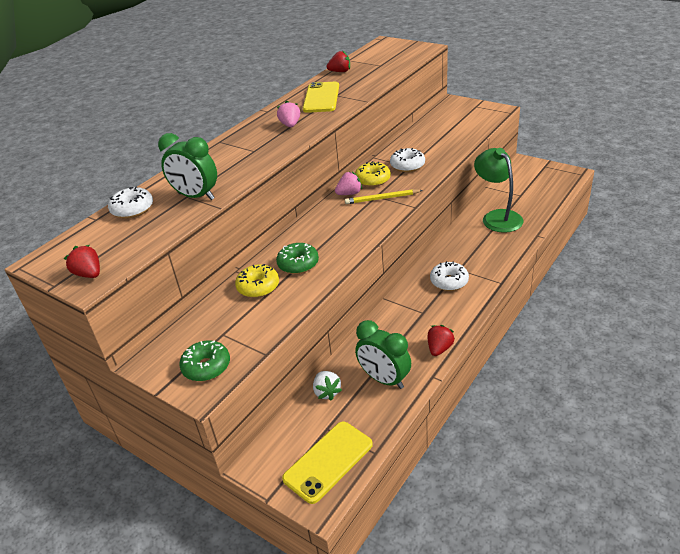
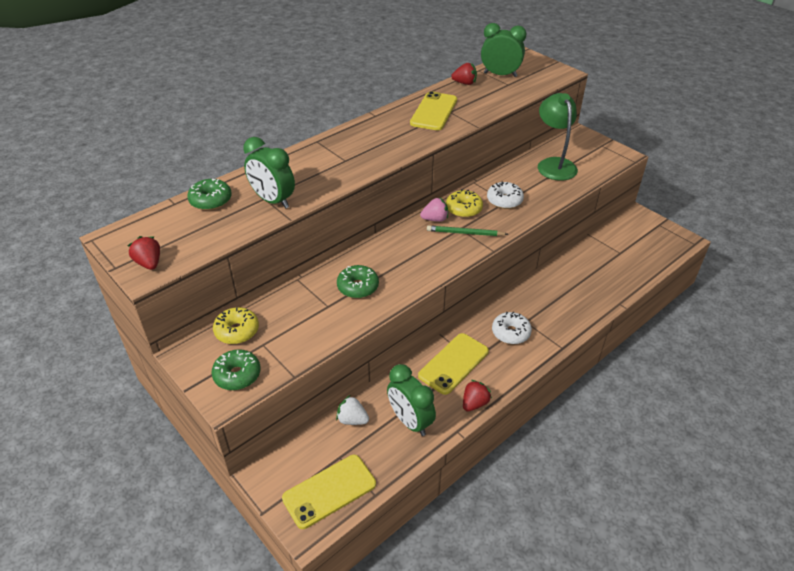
camera: 10 degrees right, 5 degrees up
white donut [108,186,153,219] -> green donut [187,178,232,210]
yellow donut [235,264,279,298] -> yellow donut moved to [213,307,259,344]
pink strawberry [277,101,300,127] -> none
white strawberry [313,371,342,401] -> white strawberry turned 120 degrees clockwise [336,395,369,425]
yellow pencil [345,189,423,204] -> green pencil [427,225,508,236]
green lamp [474,148,523,233] -> green lamp moved to [538,93,578,181]
none -> yellow phone [418,333,489,395]
none -> green clock [481,23,526,77]

